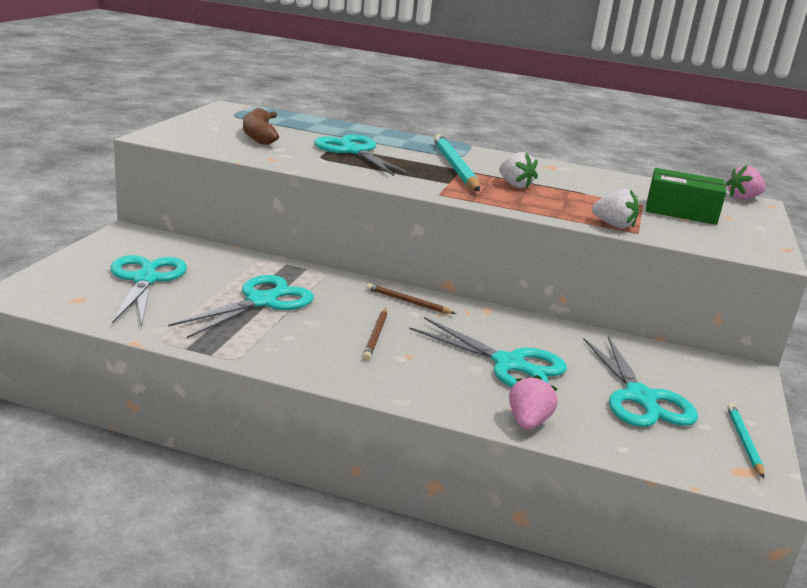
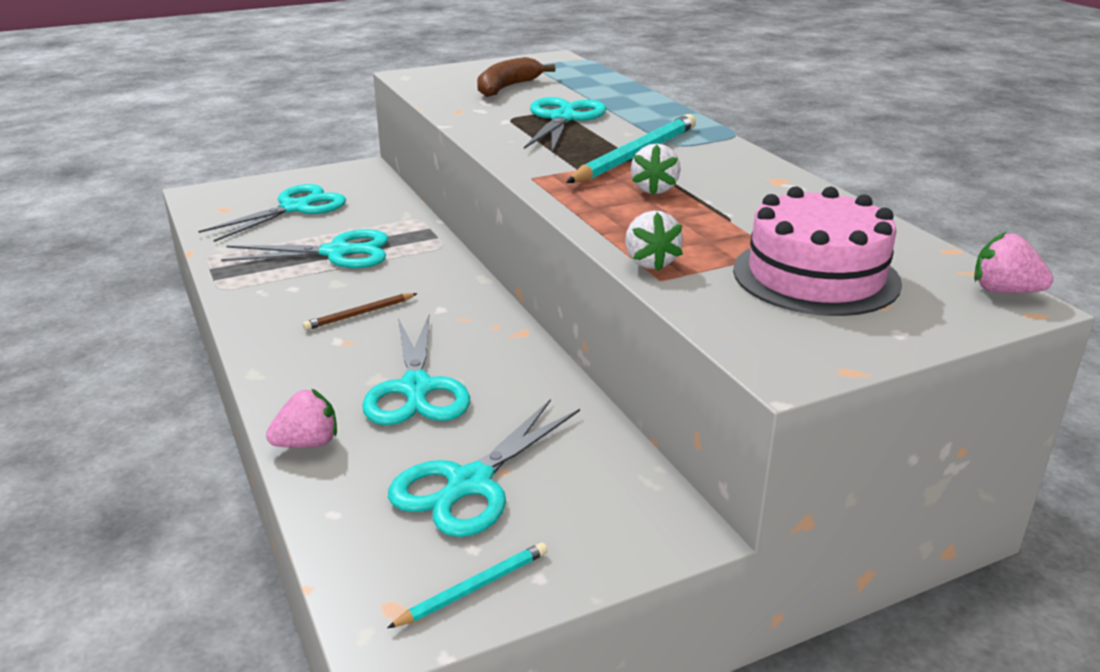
camera: 50 degrees right, 5 degrees up
brown pencil [366,283,456,314] -> none
green box [646,168,726,225] -> pink cake [733,186,902,316]

